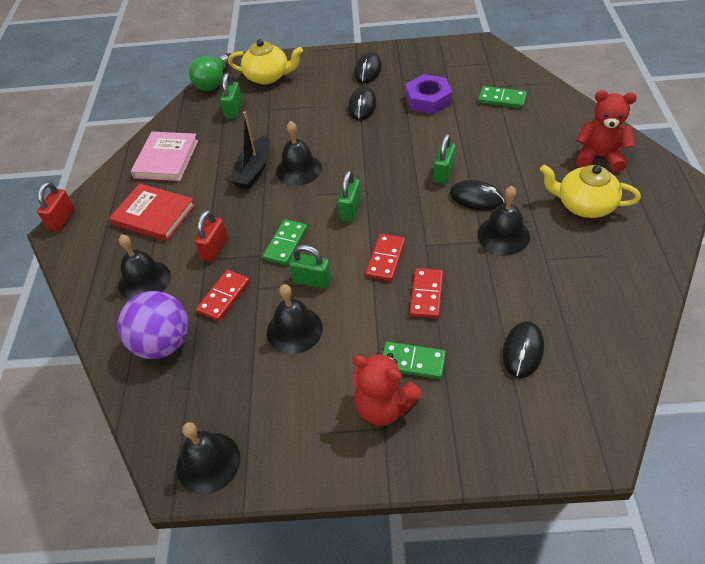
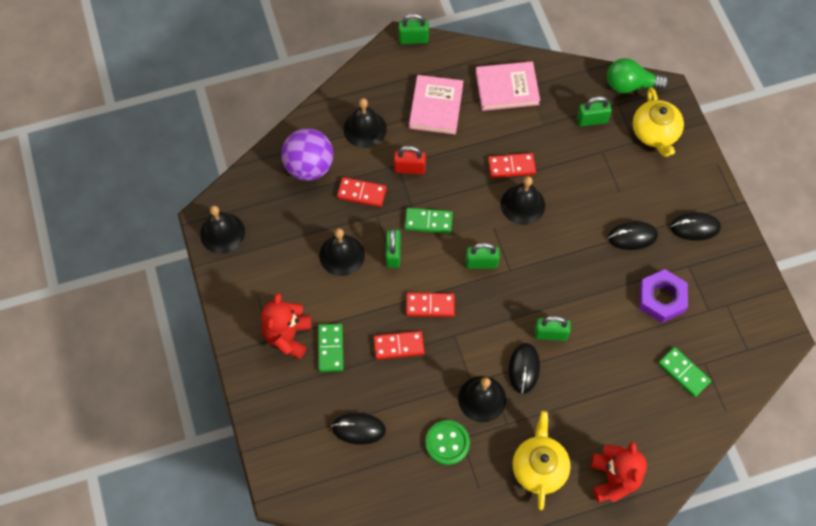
camera: 70 degrees right, 15 degrees up
red padlock [37,182,75,231] -> green padlock [399,13,429,44]
red book [109,183,195,241] -> pink book [409,75,463,135]
black boat [229,112,270,189] -> red domino [488,153,536,178]
green domino [478,86,527,108] -> green domino turned 45 degrees counterclockwise [658,347,711,397]
none -> green button [425,420,470,465]

